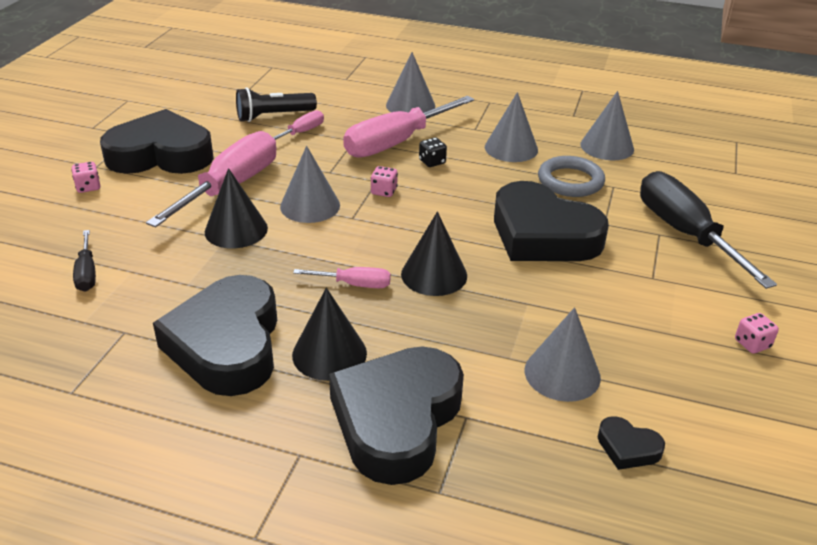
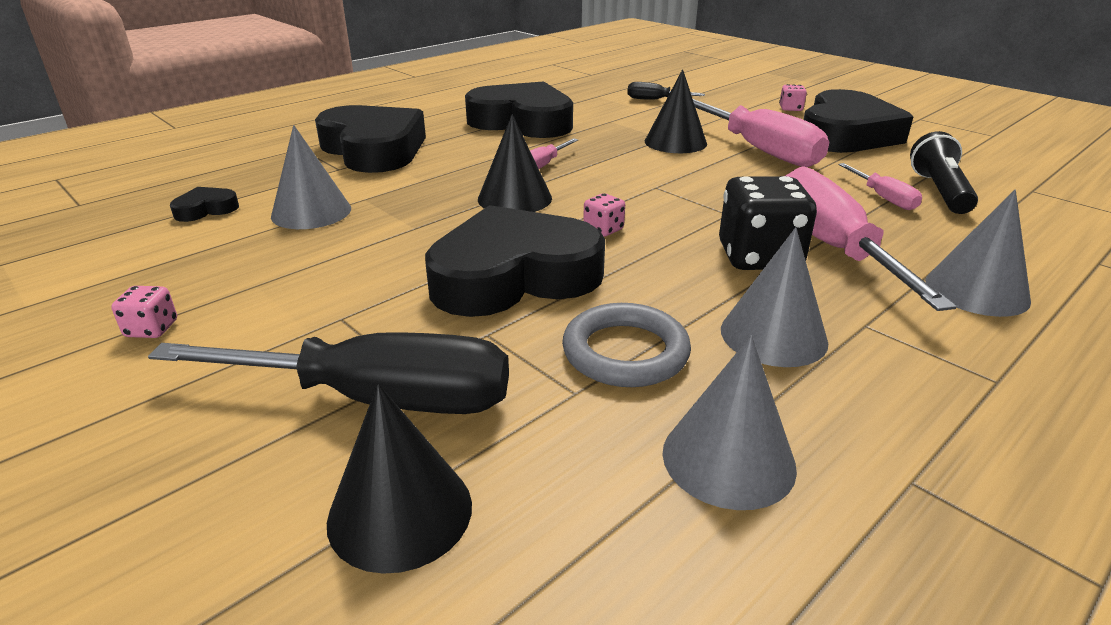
camera: 120 degrees right, 5 degrees down
grey cone [280,146,340,223] -> none
black cone [292,288,367,381] -> black cone moved to [327,384,472,574]
pink dice [371,166,398,197] -> pink dice moved to [583,193,625,236]
black dice [419,137,447,167] -> black dice [719,176,817,270], size x2.15

